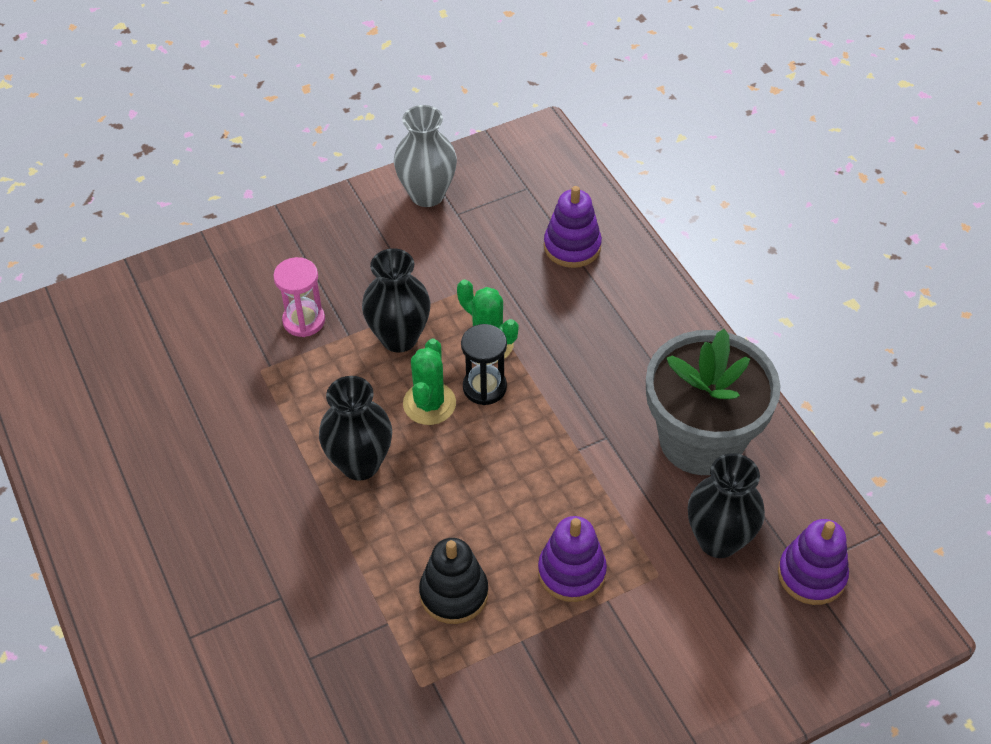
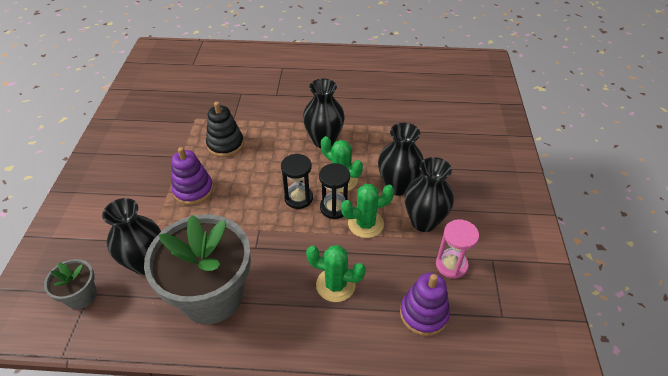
camera: 120 degrees right, 5 degrees down
pink hourglass [273,257,325,337] -> pink hourglass moved to [436,219,479,279]
grey vase [394,105,457,207] -> none
purple stacking toy [778,519,849,605] -> grey flower pot [44,259,97,309]
none -> black hourglass [281,154,313,209]
none -> green cactus [306,245,366,302]
none -> black vase [405,157,454,232]

